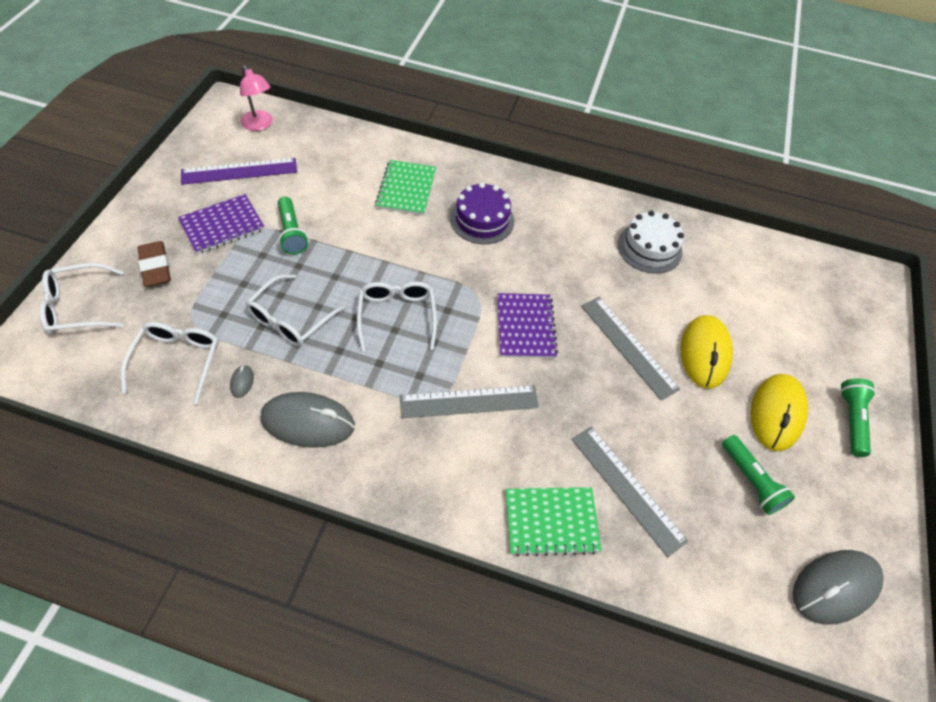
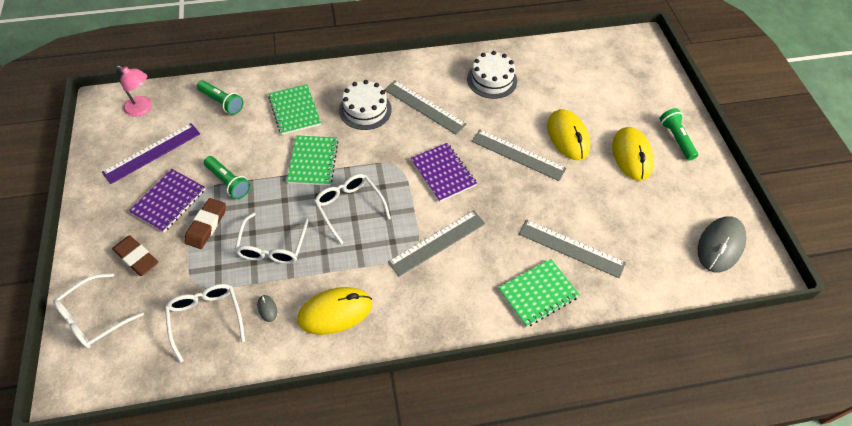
camera: 25 degrees left, 0 degrees up
grey mouse [260,392,355,448] -> yellow mouse [297,287,372,335]
purple cake [450,182,514,244] -> white cake [339,80,392,130]
green flashlight [722,435,795,515] -> green flashlight moved to [197,80,244,115]
none -> brown eraser [184,198,226,249]
none -> green notebook [287,135,339,186]
none -> grey ruler [384,80,467,135]

